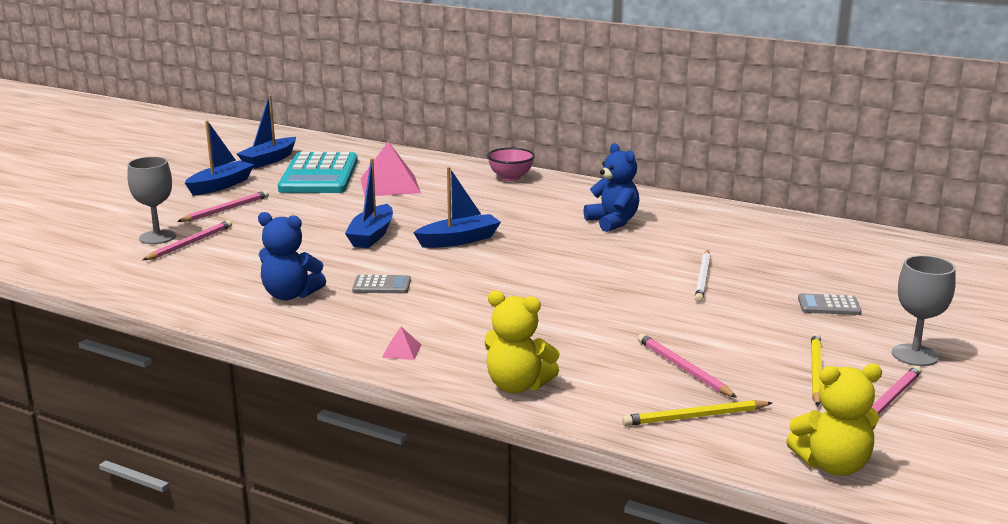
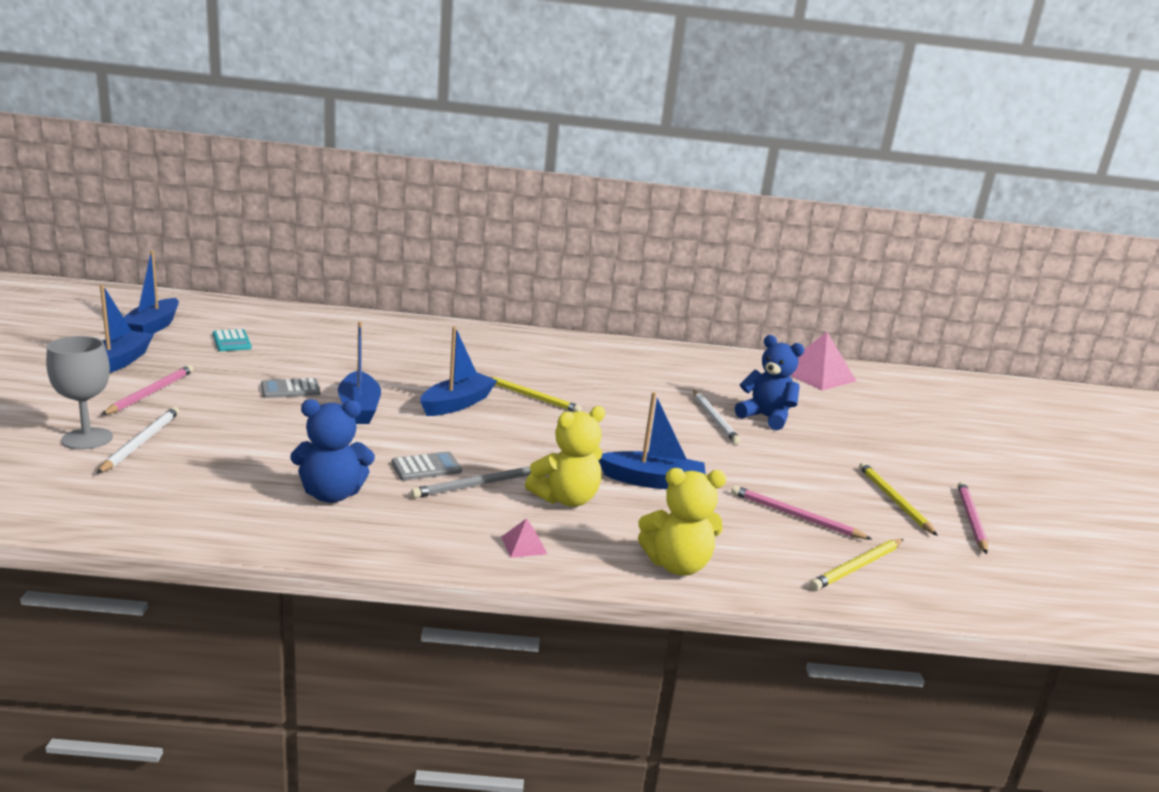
camera: 30 degrees left, 0 degrees up
pink pencil [143,220,232,260] -> white pencil [97,407,180,474]
turquoise calculator [278,152,358,193] -> turquoise calculator [213,329,252,351], size x0.42
pink pyramid [360,142,421,197] -> pink pyramid moved to [790,332,856,390]
pink bowl [487,148,535,181] -> none
blue teddy bear [584,143,639,232] -> blue teddy bear moved to [735,335,804,430]
yellow teddy bear [786,364,882,476] -> yellow teddy bear moved to [525,406,605,507]
grey calculator [798,293,862,315] -> grey calculator moved to [261,378,321,398]
grey goblet [892,255,956,366] -> none
none -> grey pencil [411,466,531,498]
none -> yellow pencil [488,376,582,412]
none -> blue boat [599,392,706,489]

